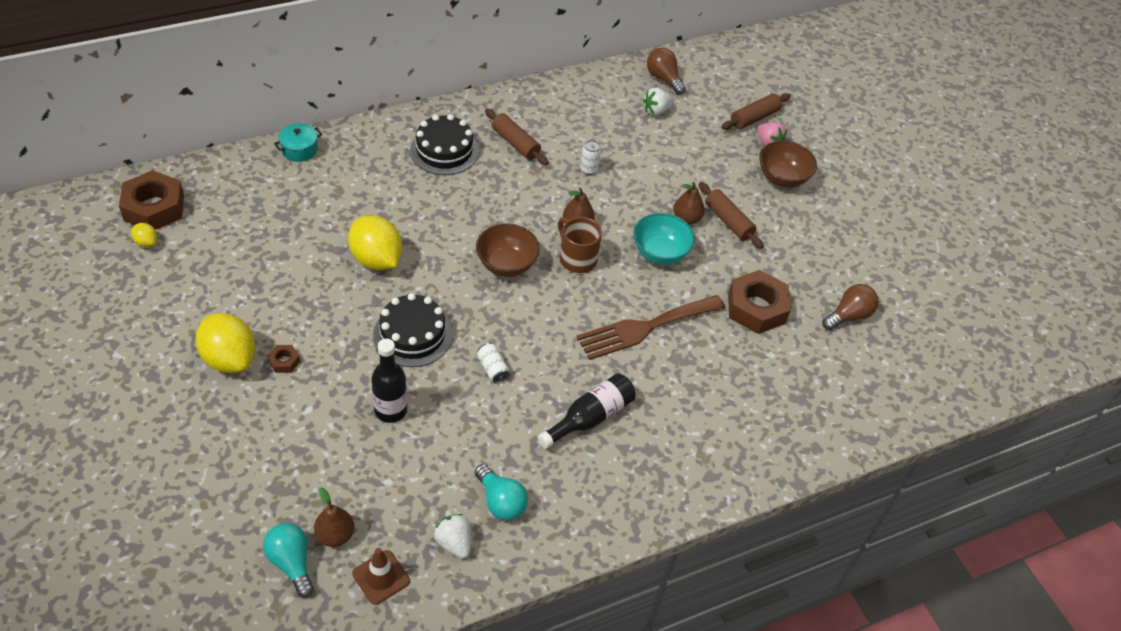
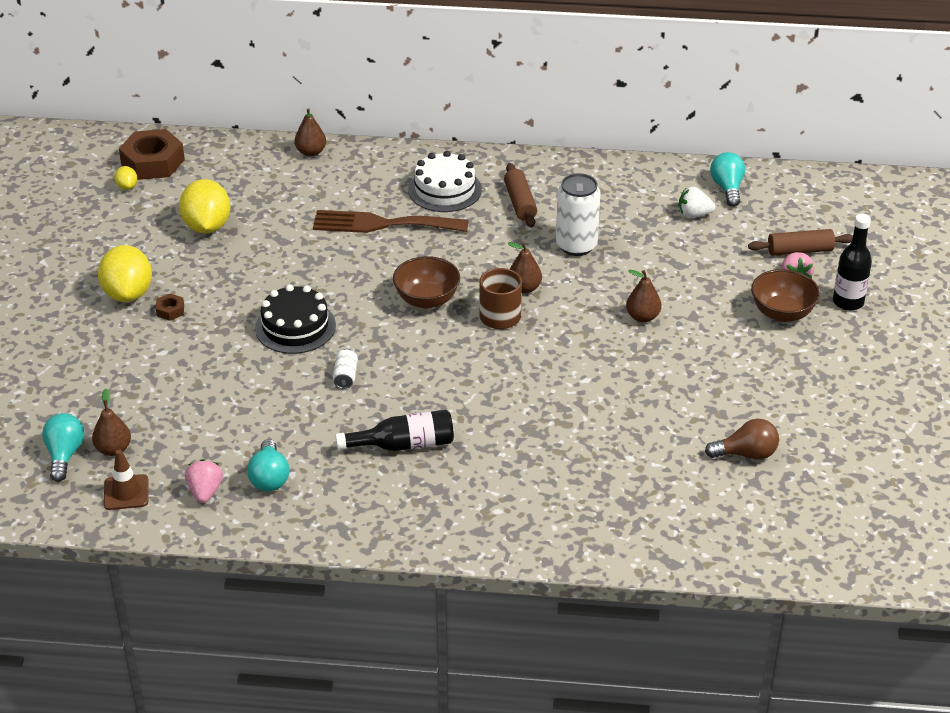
camera: 35 degrees right, 10 degrees down
turquoise pot [274,123,322,162] -> brown pear [295,108,326,157]
yellow lemon [348,215,402,270] -> yellow lemon moved to [179,179,230,233]
black bottle [371,339,407,423] -> black bottle moved to [833,214,872,311]
black cake [410,114,479,175] -> white cake [408,151,482,212]
white strawberry [434,514,471,559] -> pink strawberry [185,459,223,503]
brown fork [577,295,725,360] -> brown fork moved to [313,210,469,233]
white can [580,140,601,175] -> white can [556,173,601,256], size x2.07
turquoise bowl [633,213,695,265] -> none
brown light bulb [647,48,686,95] -> turquoise light bulb [710,152,745,207]
brown rolling pin [699,182,764,249] -> none
brown nut [728,270,791,334] -> none

